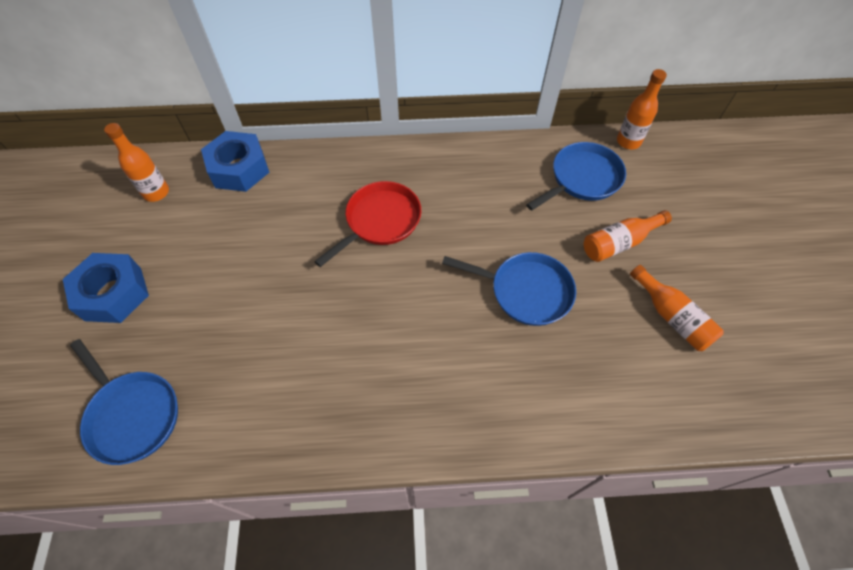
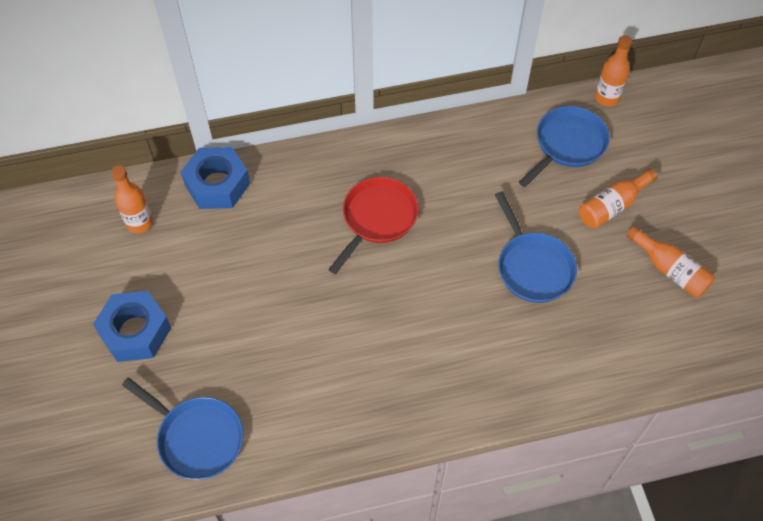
camera: 10 degrees left, 0 degrees up
blue pan [442,252,576,326] -> blue pan turned 60 degrees clockwise [495,192,577,303]

